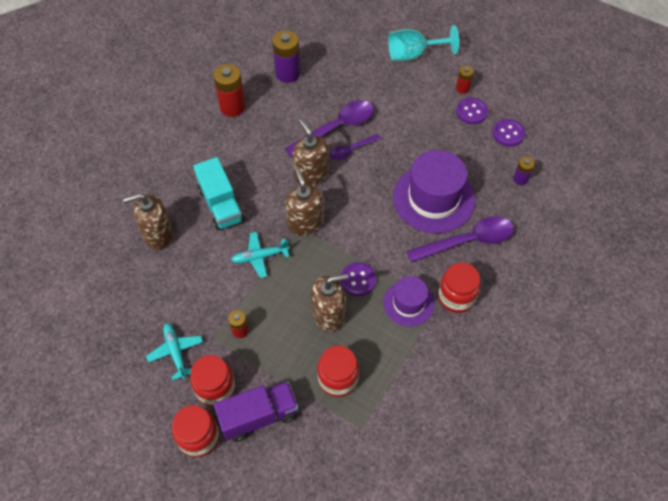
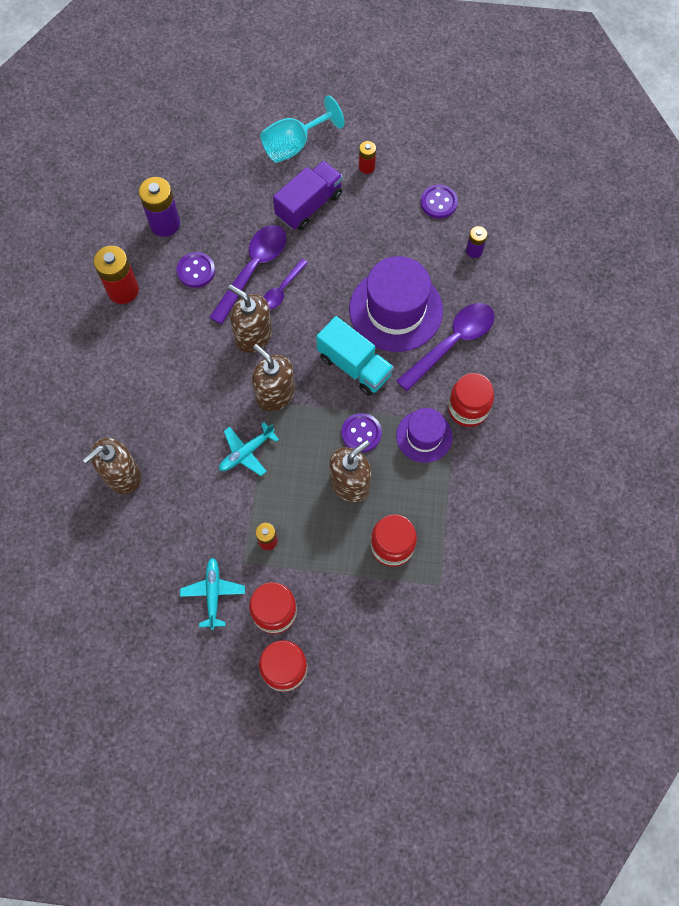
camera: 25 degrees left, 10 degrees up
turquoise plane [146,323,203,381] -> turquoise plane turned 45 degrees clockwise [180,558,245,630]
turquoise truck [193,157,244,230] -> turquoise truck moved to [316,316,394,396]
purple truck [214,381,299,442] -> purple truck moved to [273,161,343,230]
purple button [456,97,488,124] -> purple button moved to [177,252,215,288]

